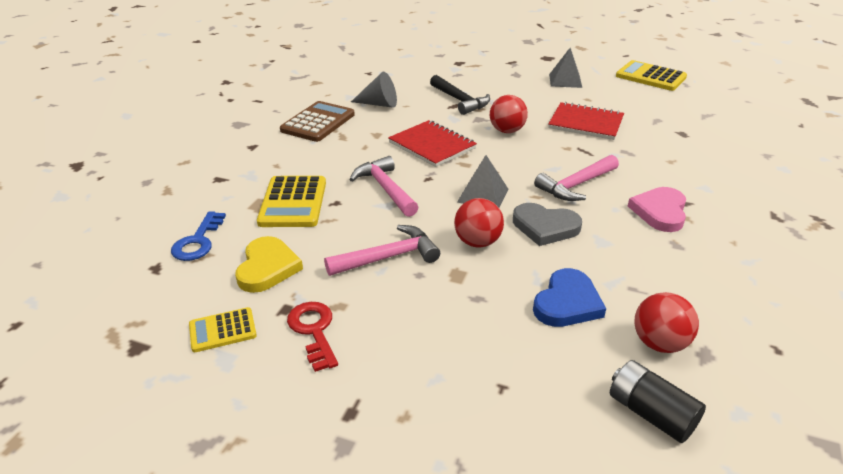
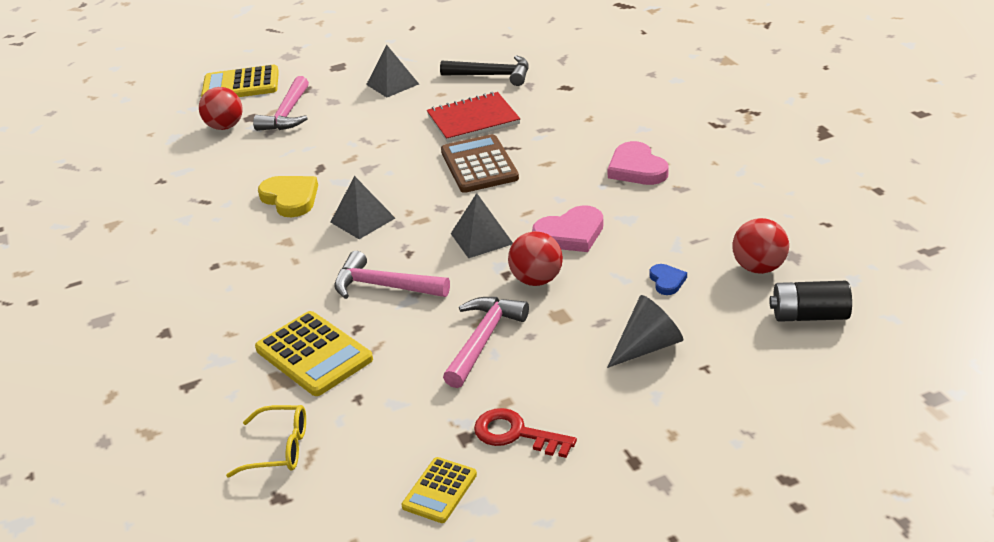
camera: 40 degrees left, 0 degrees up
blue key [171,211,226,261] -> yellow glasses [226,405,306,478]
yellow heart [235,236,303,293] -> yellow heart moved to [258,176,318,217]
brown calculator [280,101,355,142] -> brown calculator moved to [441,134,519,193]
grey cone [351,72,397,108] -> grey cone moved to [607,295,683,368]
red notebook [388,120,477,167] -> grey pyramid [330,176,395,239]
black hammer [430,75,490,115] -> black hammer moved to [440,55,529,86]
red ball [490,95,528,133] -> red ball moved to [199,87,243,130]
grey heart [513,203,582,246] -> pink heart [532,205,604,252]
blue heart [533,268,606,327] -> blue heart [649,264,687,295], size x0.54
pink hammer [534,155,619,201] -> pink hammer moved to [253,76,309,131]
yellow calculator [616,60,687,91] -> yellow calculator moved to [201,65,279,97]

